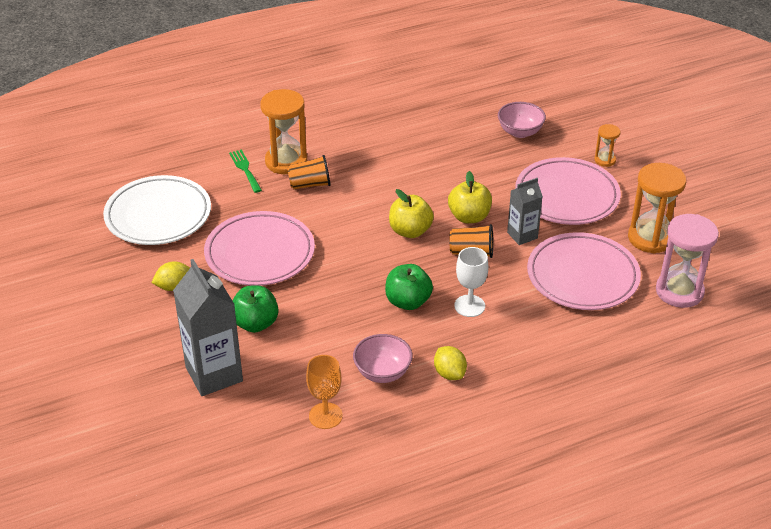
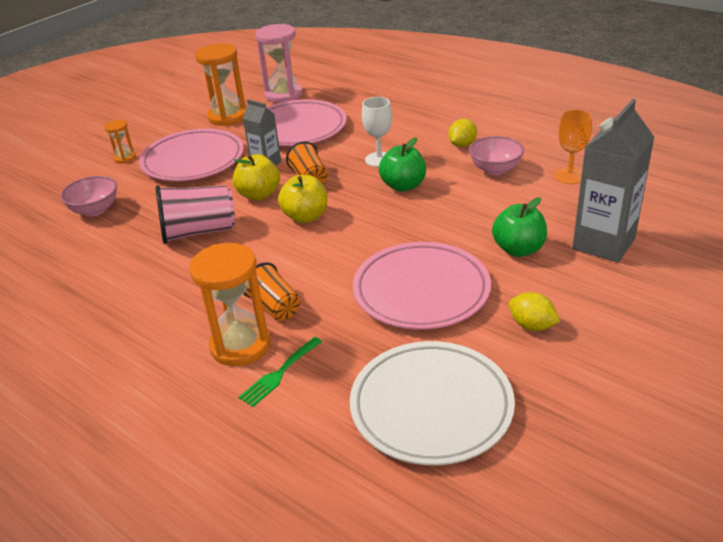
camera: 115 degrees left, 5 degrees down
none -> pink cup [156,185,235,244]

